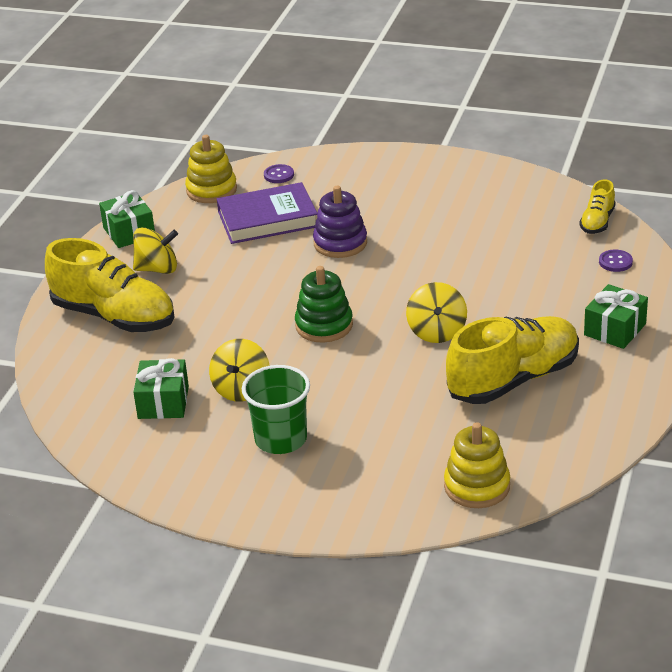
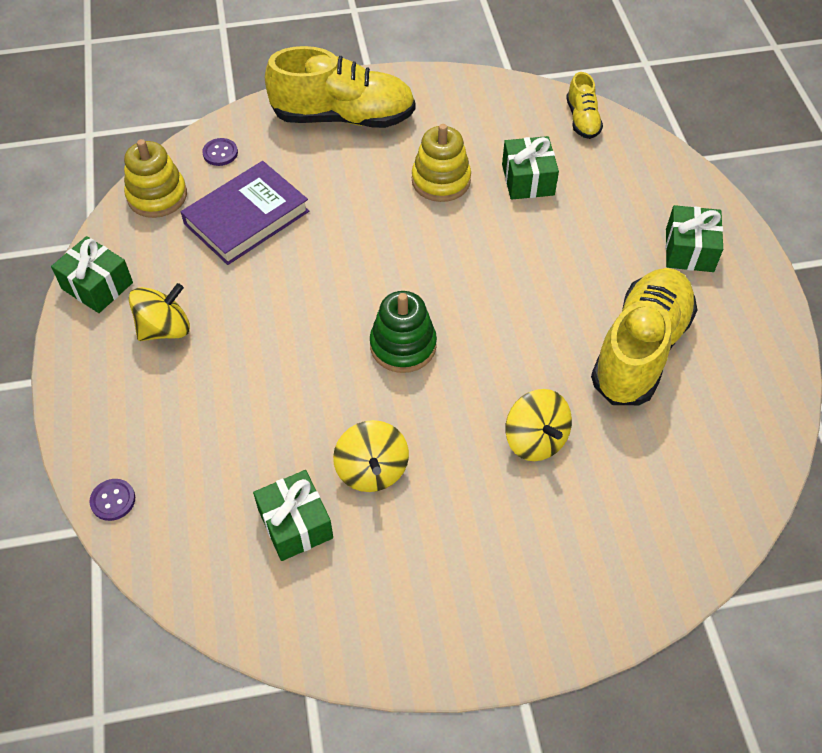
camera: 30 degrees left, 20 degrees up
yellow shoe [45,238,175,332] -> yellow shoe moved to [265,46,415,128]
green cup [242,365,310,454] -> none
purple stacking toy [313,186,367,258] -> none
yellow spinning top [406,282,467,343] -> yellow spinning top moved to [505,389,572,461]
yellow stacking toy [444,422,510,508] -> yellow stacking toy moved to [412,124,471,202]
purple button [599,250,633,272] -> purple button moved to [89,479,135,521]
none -> green gift [502,136,559,200]

